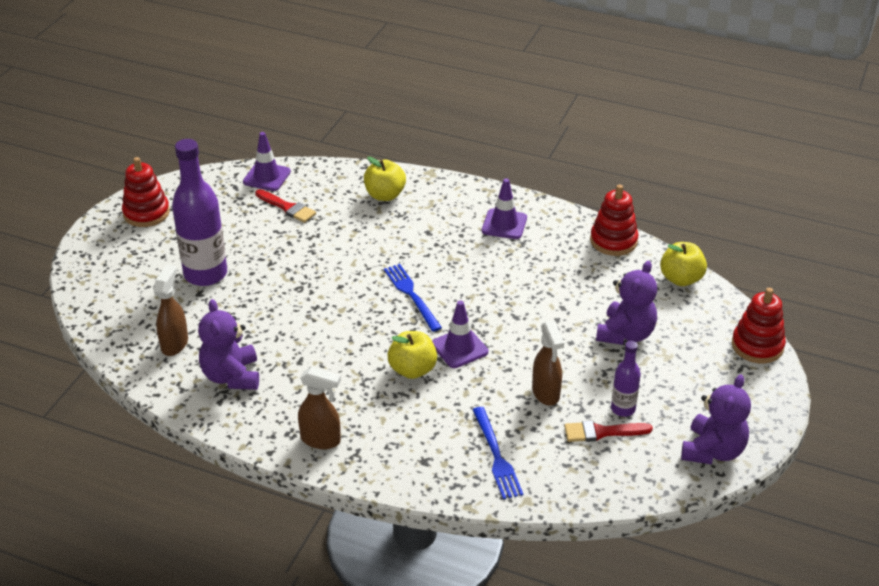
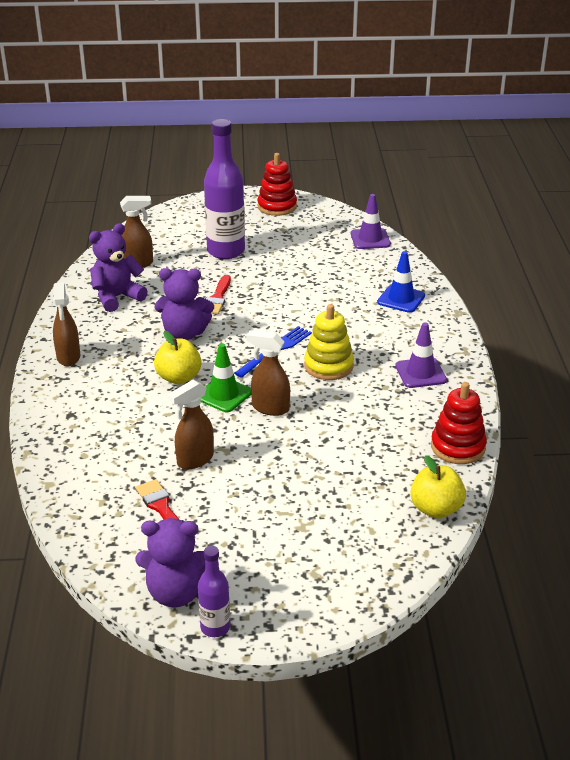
camera: 65 degrees right, 5 degrees down
red brush [255,189,316,223] -> red brush moved to [206,275,231,314]
yellow apple [364,157,406,201] -> blue traffic cone [377,251,425,313]
purple traffic cone [432,300,488,368] -> green traffic cone [201,343,251,412]
blue fork [472,407,523,499] -> none
purple teddy bear [596,261,657,345] -> purple teddy bear moved to [155,268,214,340]
purple bottle [611,341,641,417] -> purple bottle moved to [198,546,230,637]
red stacking toy [732,288,786,363] -> none
none -> brown spray bottle [246,330,290,416]
none -> yellow stacking toy [304,304,354,380]

